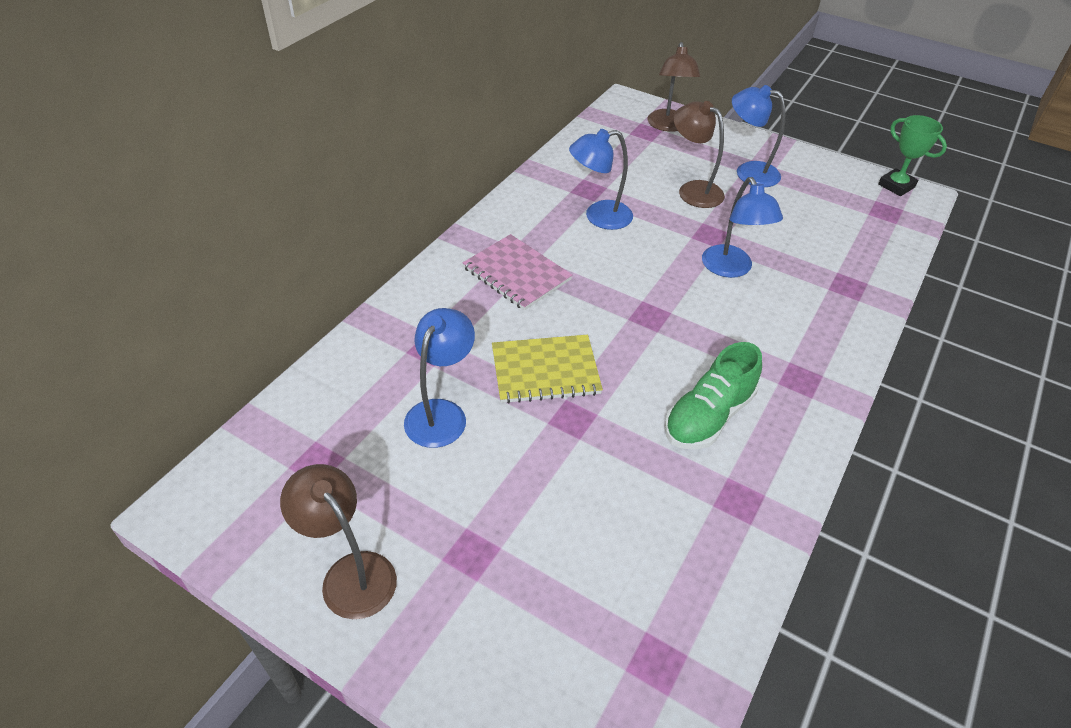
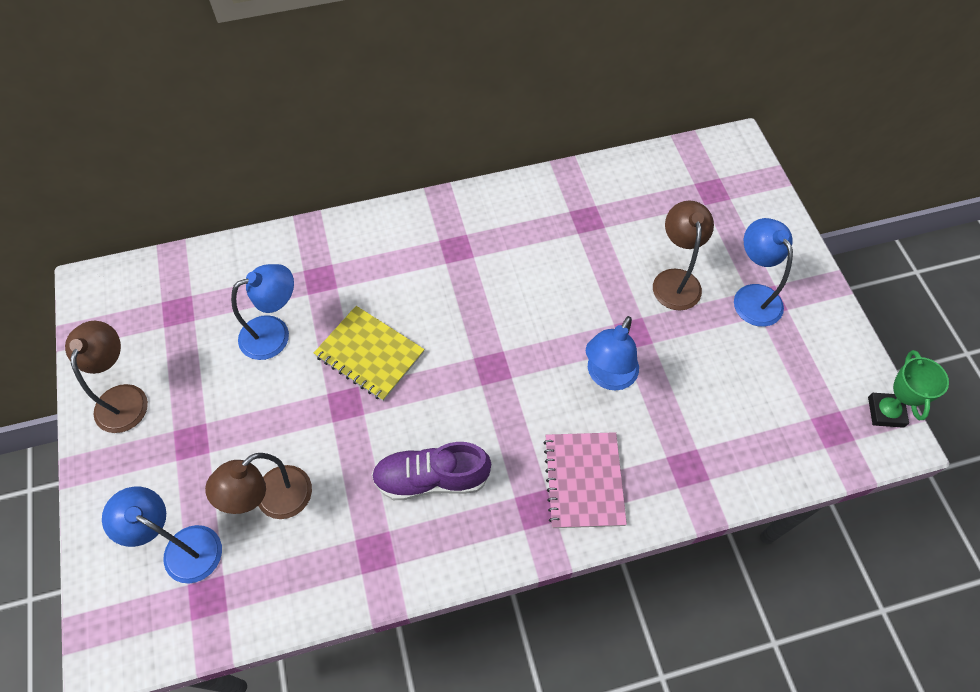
camera: 45 degrees right, 15 degrees up
pink notebook [462,234,572,311] -> pink notebook moved to [543,432,627,528]
blue lamp [569,129,633,230] -> blue lamp moved to [102,487,222,584]
brown lamp [647,42,700,132] -> brown lamp moved to [205,453,312,519]
green shoe [664,342,762,450] -> purple shoe [371,442,491,500]

